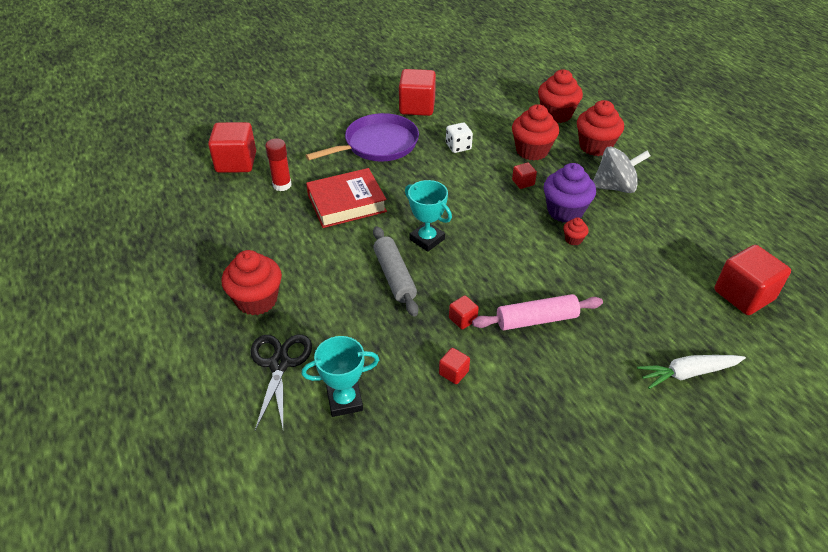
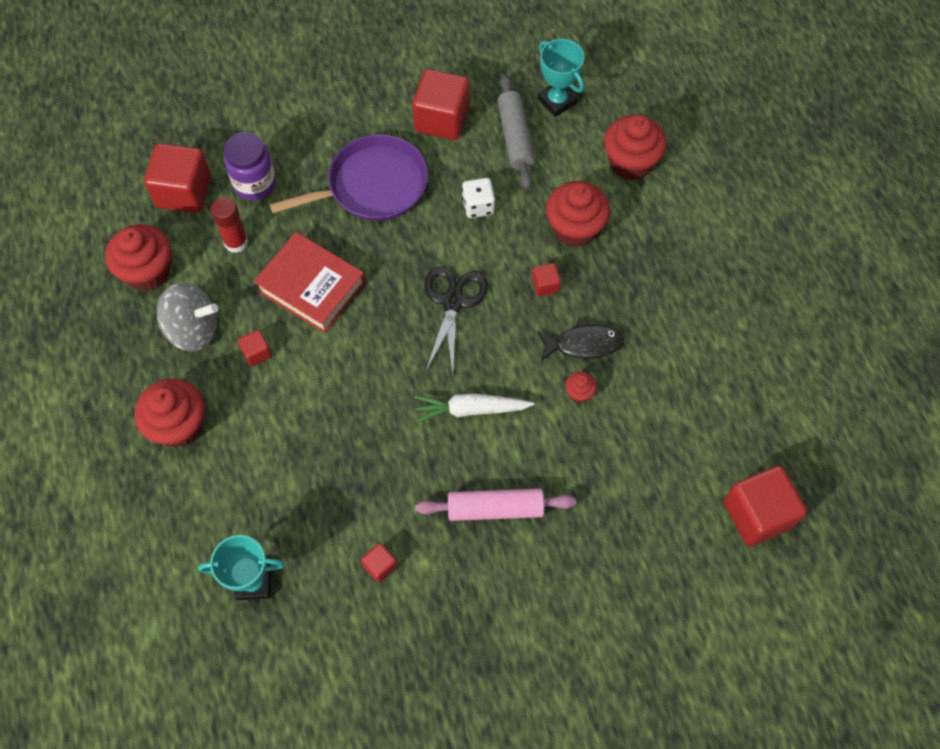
camera: 10 degrees right, 20 degrees up
black scissors [251,334,312,430] -> black scissors moved to [425,267,488,374]
red book [306,168,387,228] -> red book turned 45 degrees clockwise [254,232,365,333]
grey rolling pin [373,226,418,317] -> grey rolling pin moved to [497,74,535,190]
turquoise trophy [405,180,452,252] -> turquoise trophy moved to [538,39,585,117]
red cube [449,295,479,329] -> red cube moved to [238,330,272,366]
purple cupcake [544,163,596,223] -> black fish [537,319,624,361]
red cupcake [577,100,624,156] -> red cupcake moved to [105,224,171,291]
grey spinning top [593,146,650,193] -> grey spinning top moved to [157,282,218,352]
white carrot [637,355,746,389] -> white carrot moved to [414,393,534,423]
none -> purple jar [224,132,276,200]

